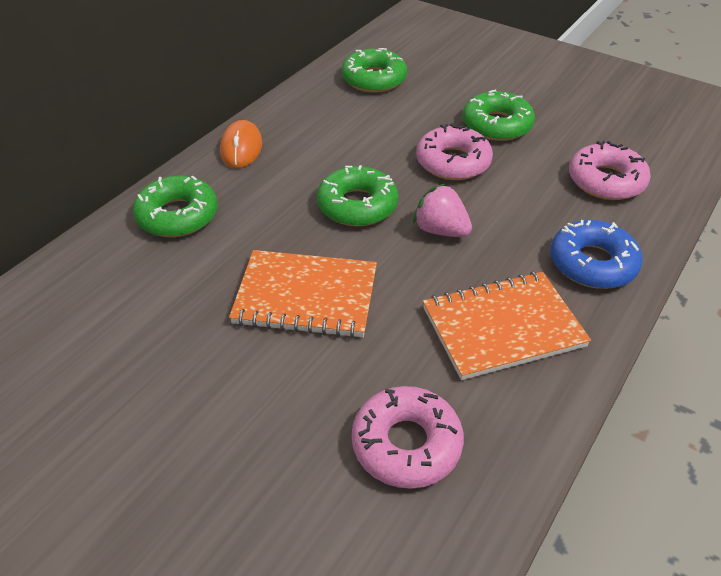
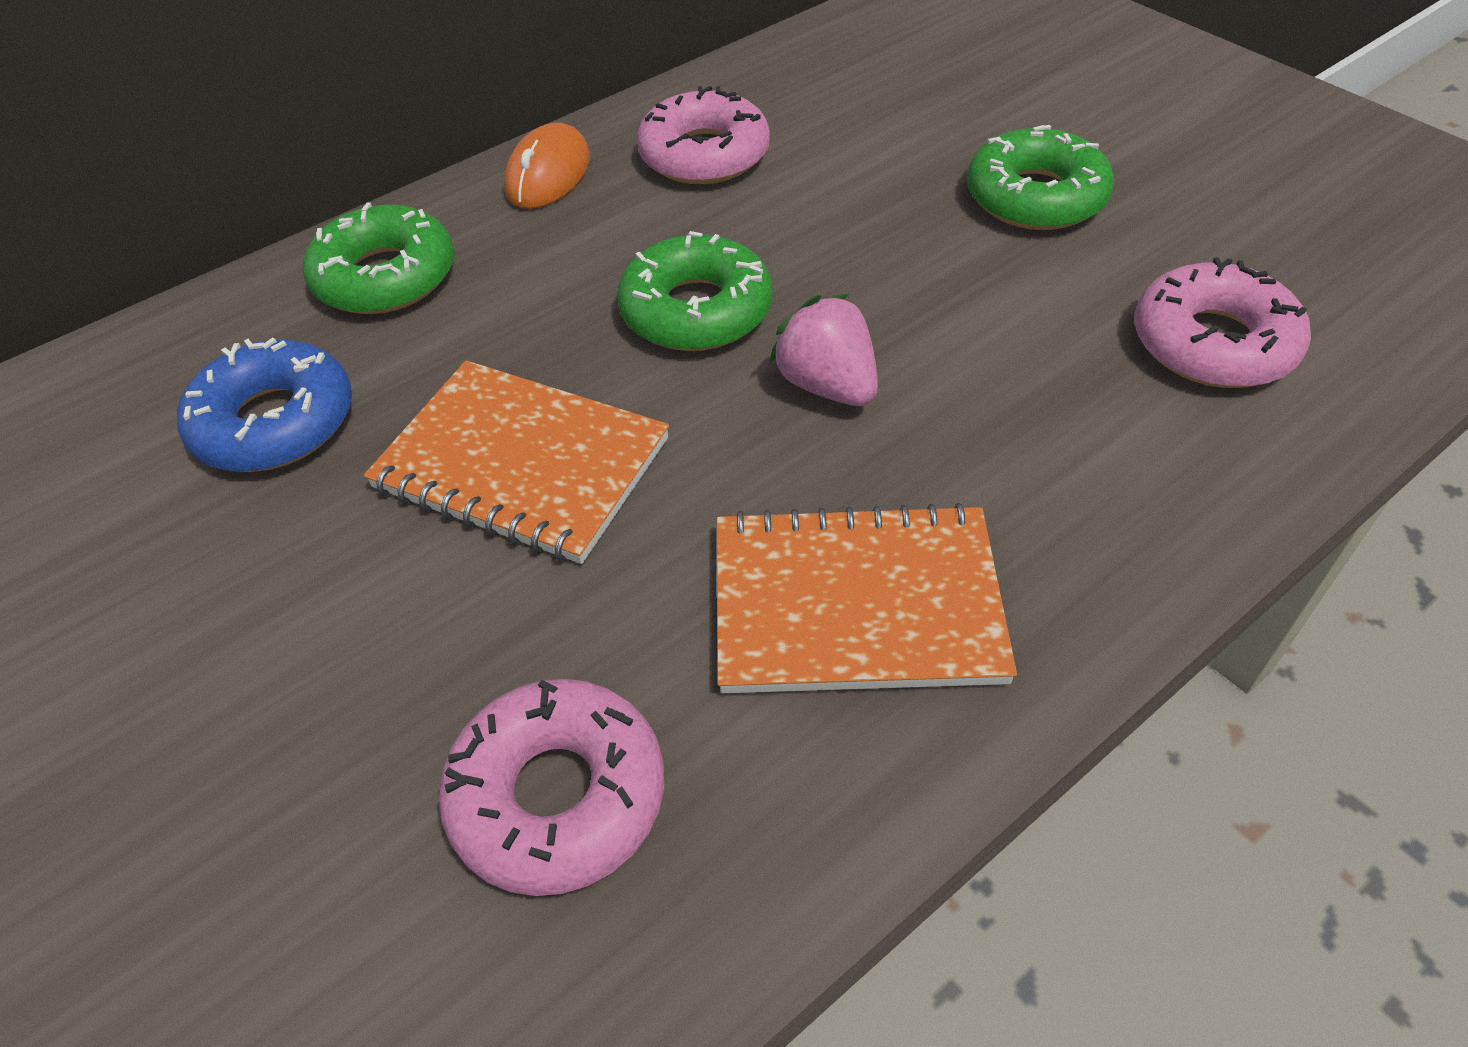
camera: 20 degrees right, 5 degrees up
green donut [342,48,407,93] -> none
pink donut [416,123,493,180] -> pink donut moved to [637,86,770,184]
blue donut [550,220,643,289] -> blue donut moved to [177,338,352,472]

